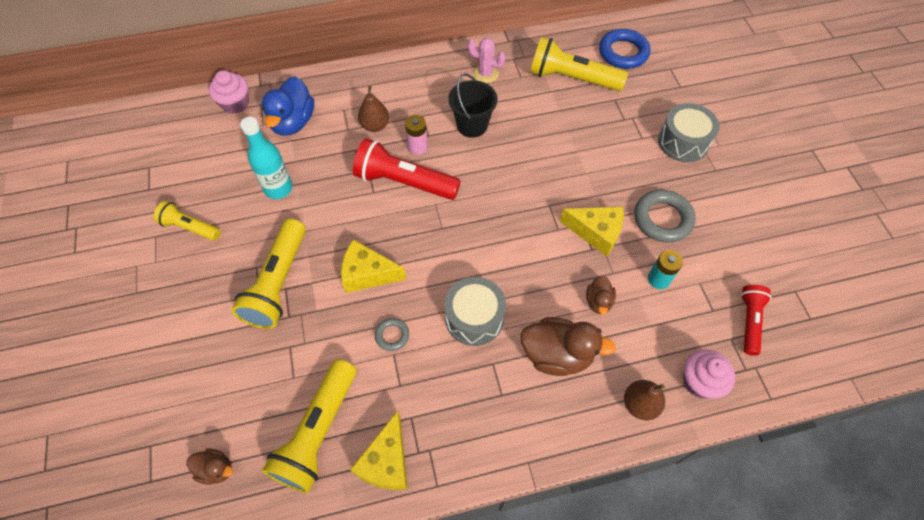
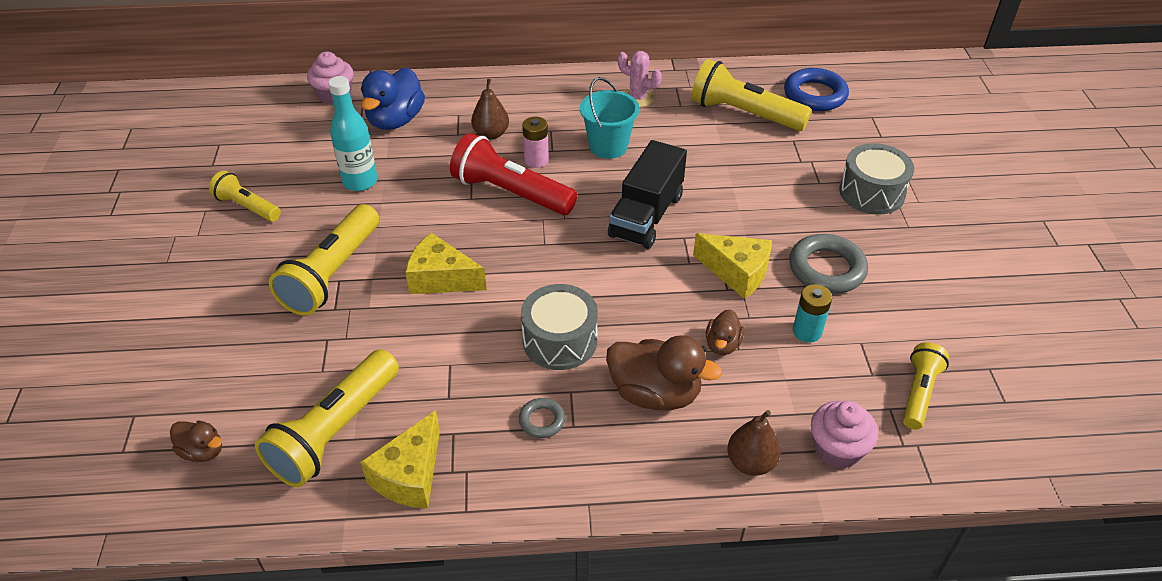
camera: 10 degrees right, 15 degrees down
grey ring [375,318,409,351] -> grey ring moved to [519,398,565,438]
black bucket [448,73,497,138] -> turquoise bucket [580,77,639,159]
red flashlight [741,285,772,356] -> yellow flashlight [903,342,949,430]
none -> black truck [608,140,687,249]

